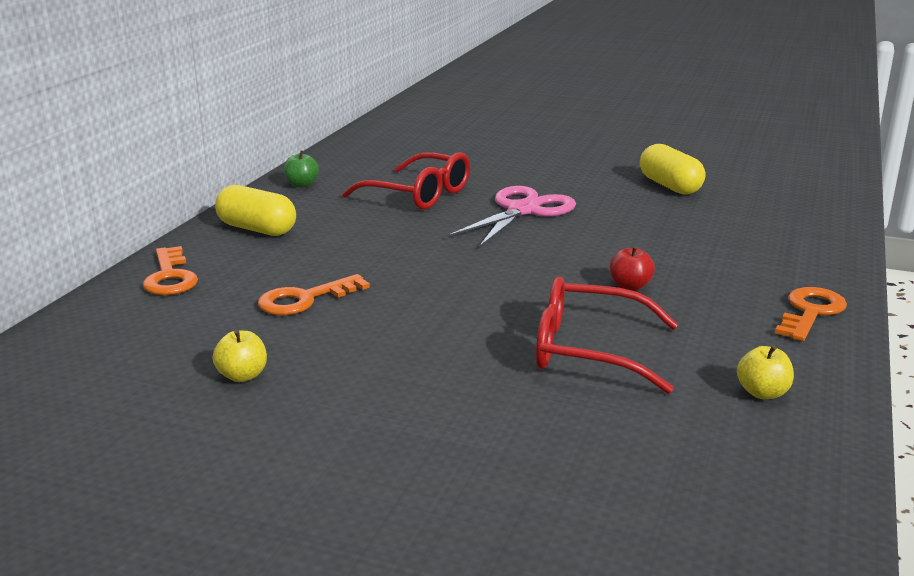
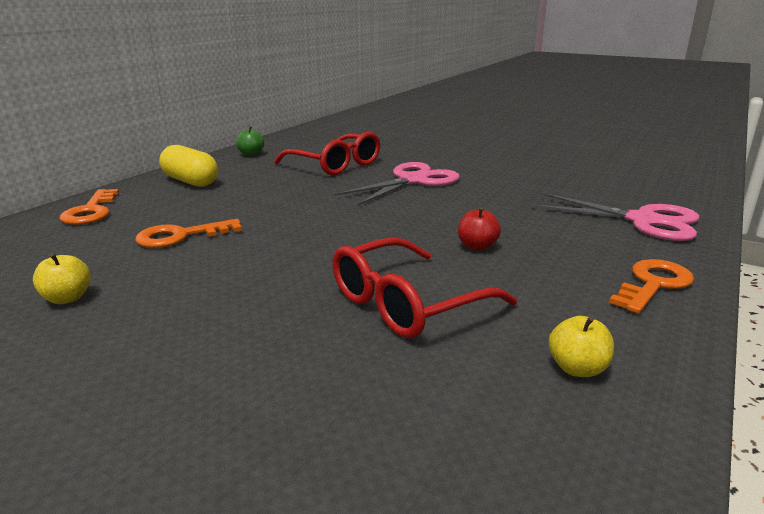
camera: 10 degrees right, 0 degrees up
red glasses [536,277,678,394] -> red glasses turned 60 degrees counterclockwise [332,237,517,338]
yellow capsule [640,144,705,194] -> none
none -> pink scissors [531,193,699,241]

